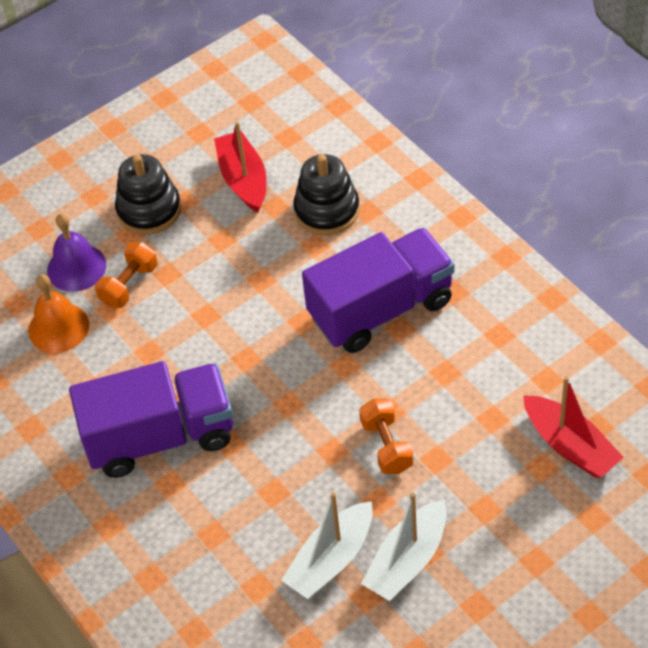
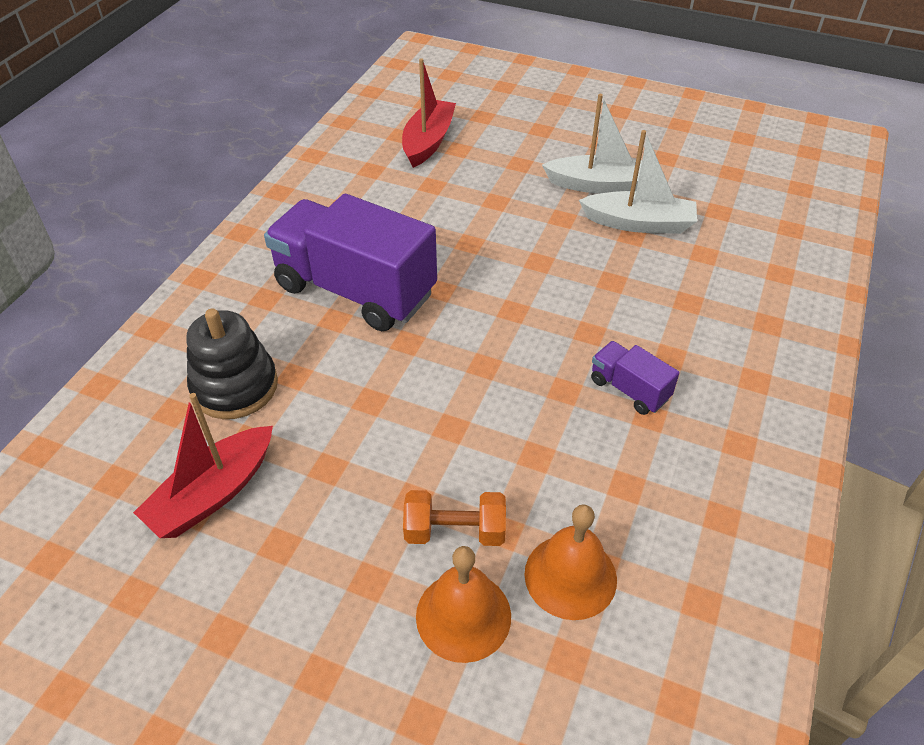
camera: 125 degrees left, 5 degrees down
purple bell [47,214,106,292] -> orange bell [416,546,511,663]
purple truck [69,361,233,478] -> purple truck [591,341,679,415], size x0.45
black stacking toy [115,154,181,235] -> none
orange dumbbell [359,399,414,474] -> none

